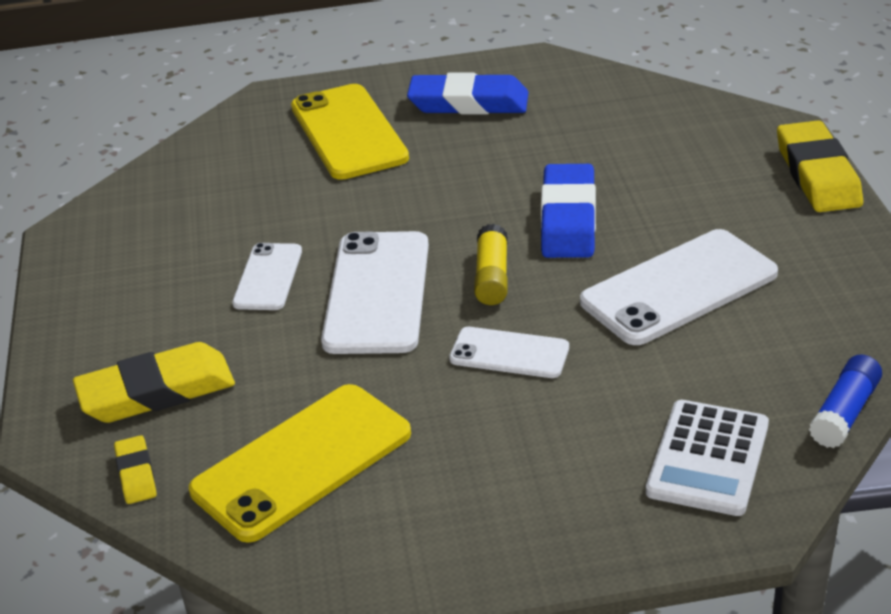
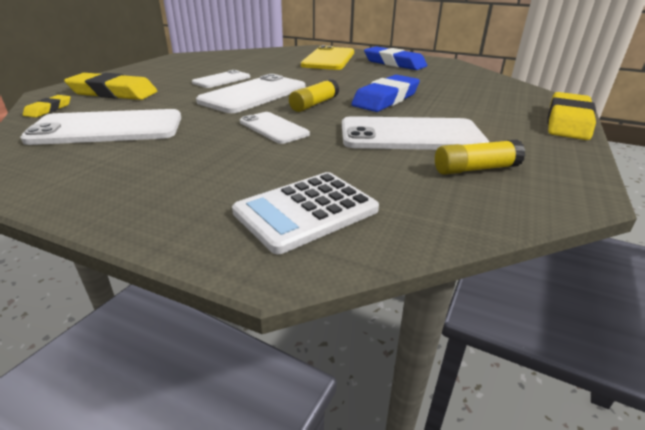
camera: 30 degrees right, 5 degrees down
yellow phone [189,384,411,543] -> white phone [20,109,181,145]
blue glue stick [809,354,882,448] -> none
none -> yellow glue stick [435,139,525,175]

